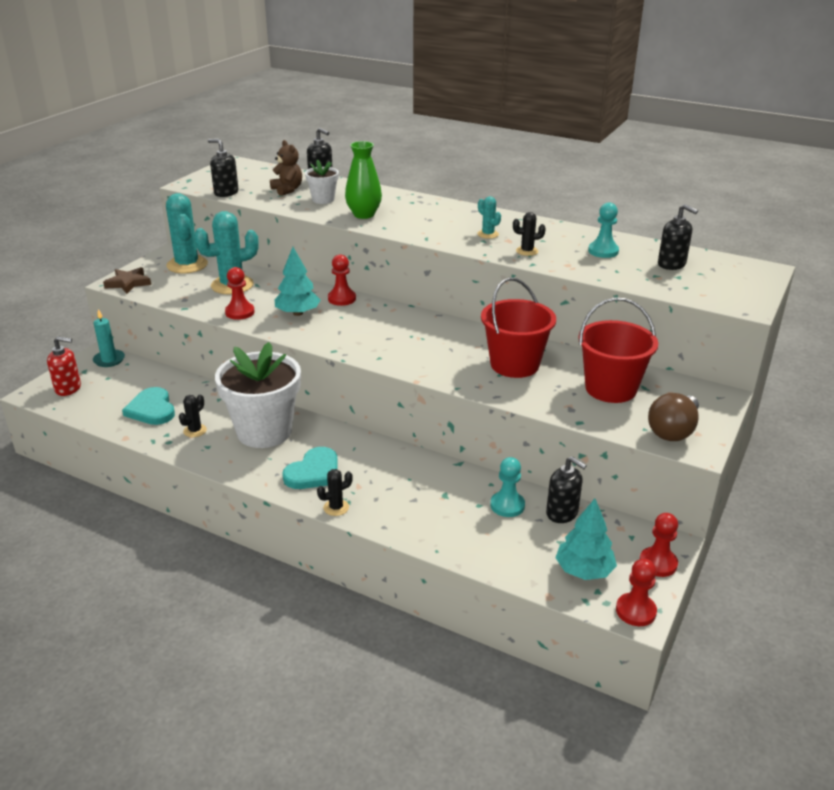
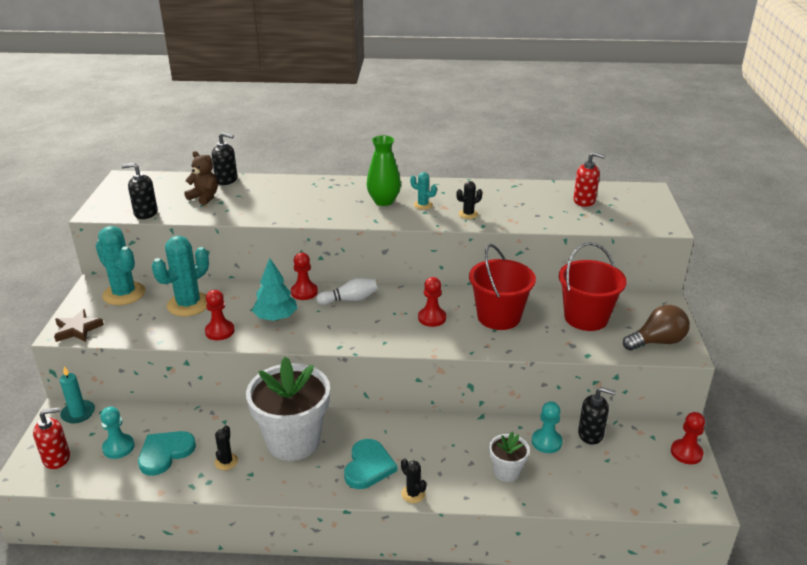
camera: 25 degrees left, 0 degrees up
turquoise heart [122,387,175,425] -> turquoise heart turned 90 degrees clockwise [138,431,196,476]
white flower pot [305,159,339,204] -> white flower pot moved to [489,432,530,482]
black cactus [317,469,353,516] -> black cactus turned 75 degrees counterclockwise [401,459,427,503]
green vase [345,141,382,219] -> green vase moved to [367,135,401,206]
turquoise tree [555,499,617,580] -> none
turquoise pawn [588,202,619,258] -> turquoise pawn moved to [100,407,135,459]
red pawn [616,559,657,626] -> red pawn moved to [418,277,446,327]
brown light bulb [648,393,699,441] -> brown light bulb turned 120 degrees counterclockwise [623,305,690,351]
black soap dispenser [658,204,698,270] -> red soap dispenser [573,152,605,207]
none -> white bowling pin [316,278,377,305]

